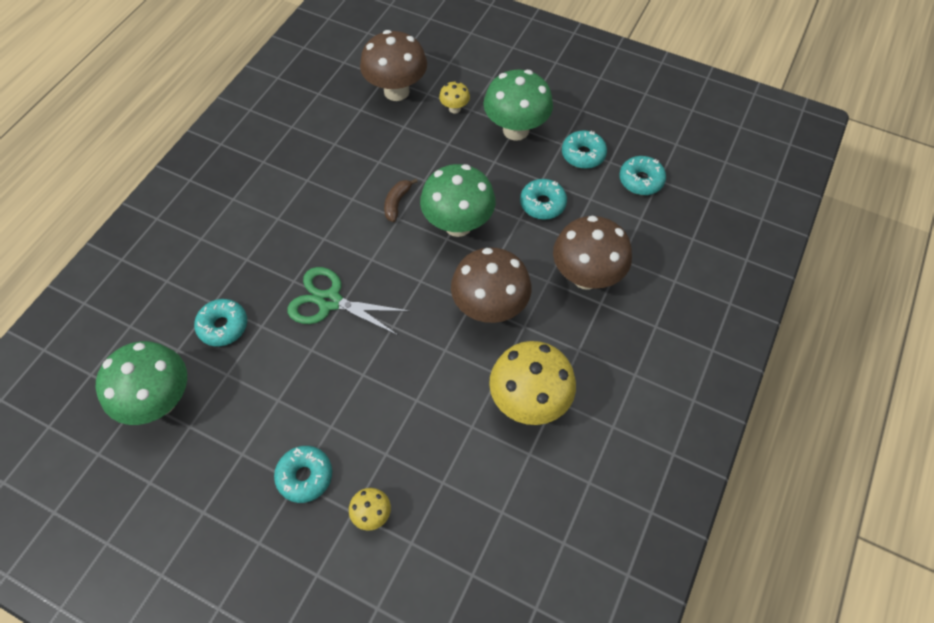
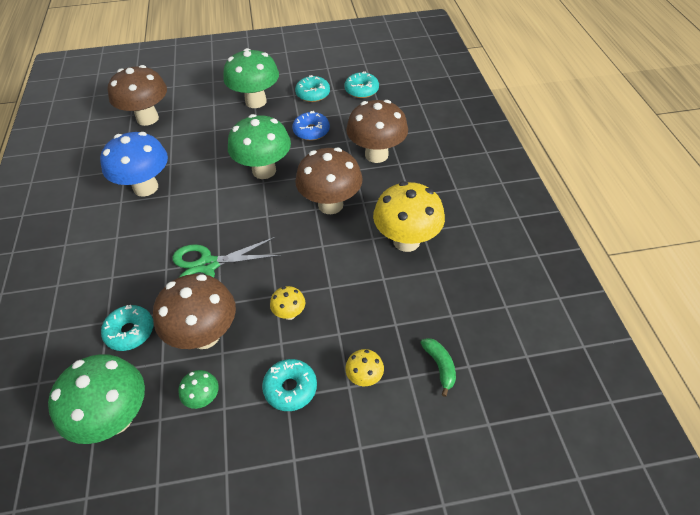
camera: 35 degrees left, 10 degrees down
brown banana [384,179,418,222] -> none
yellow mushroom [439,81,470,114] -> yellow mushroom moved to [270,286,305,320]
turquoise donut [520,179,567,219] -> blue donut [292,111,330,141]
none -> blue mushroom [100,132,168,197]
none -> brown mushroom [153,274,236,349]
none -> green mushroom [179,370,219,409]
none -> green banana [420,338,456,397]

